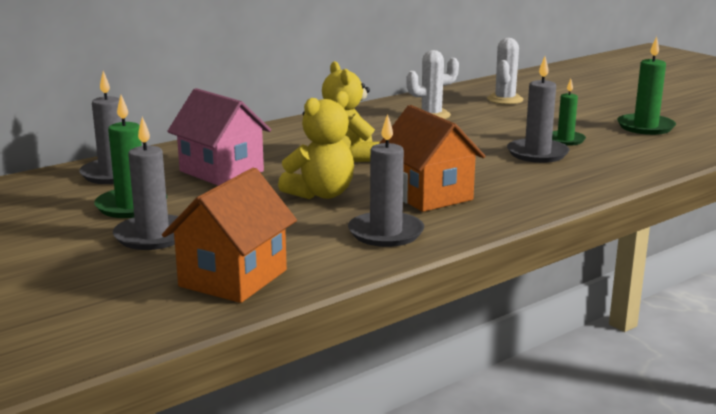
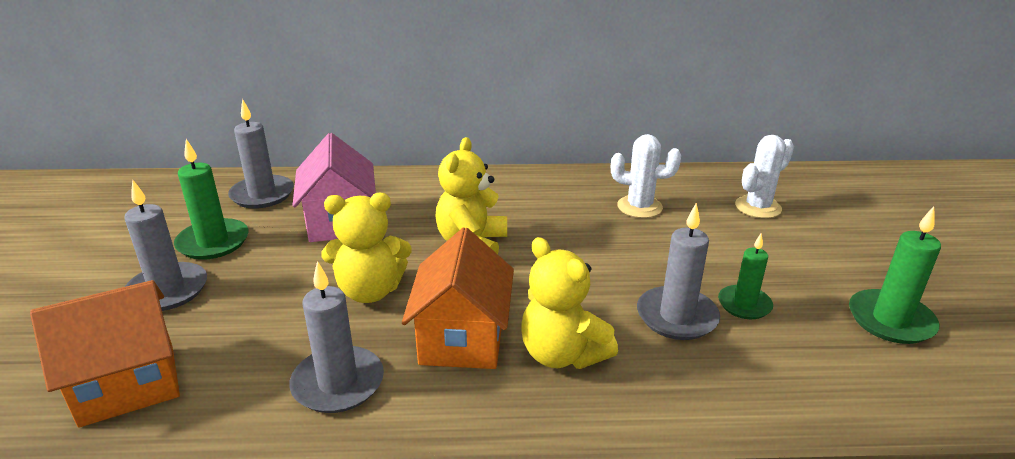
camera: 35 degrees right, 10 degrees up
none -> yellow teddy bear [521,237,618,369]

